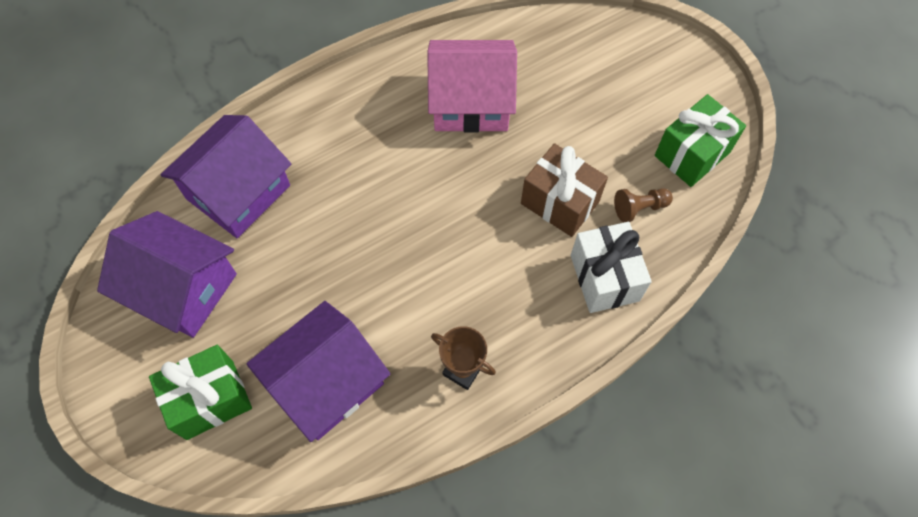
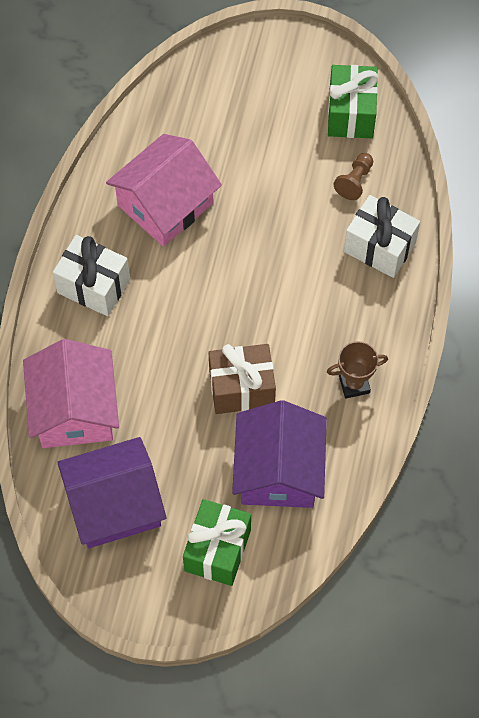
camera: 45 degrees left, 0 degrees up
purple house [161,115,291,238] -> pink house [23,339,119,448]
brown gift [521,143,608,237] -> brown gift moved to [209,344,276,414]
none -> white gift [53,235,130,316]

